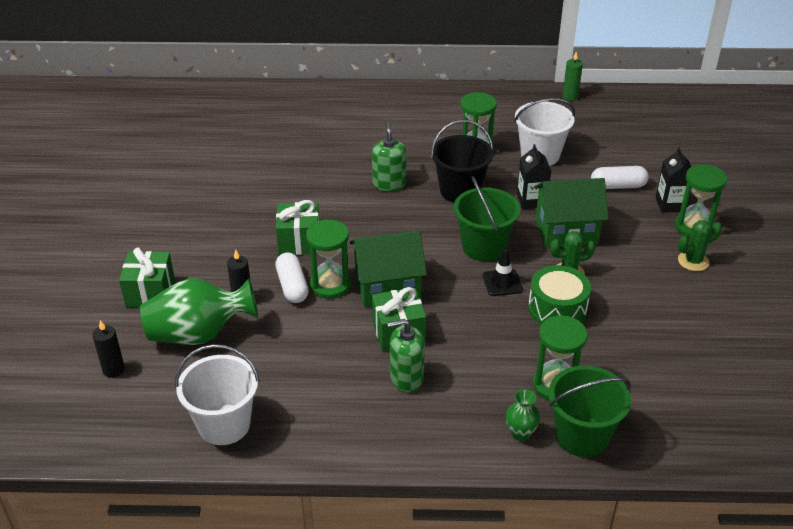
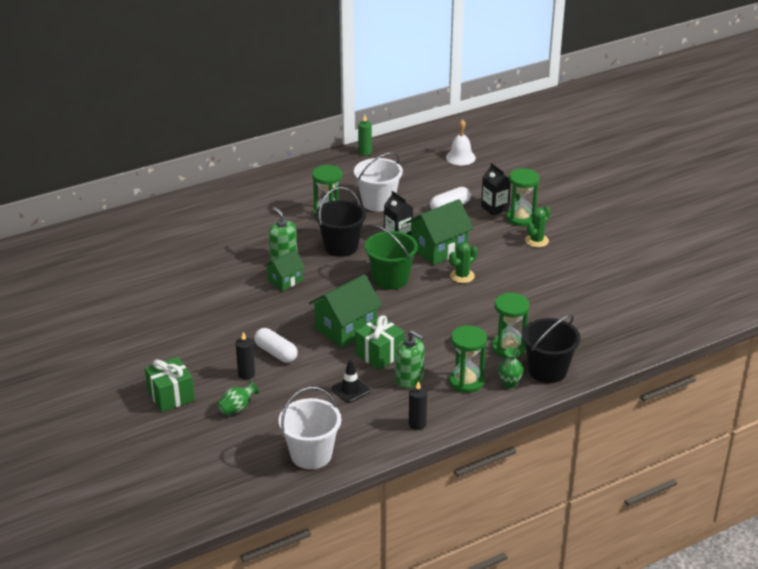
camera: 30 degrees left, 5 degrees down
black candle [92,320,125,378] -> black candle moved to [409,381,427,430]
green vase [140,278,258,345] -> green vase [217,381,259,415], size x0.46
green gift [276,200,319,255] -> none
green hourglass [306,219,351,299] -> green hourglass moved to [449,325,487,393]
green soap dispenser [387,319,425,392] -> green soap dispenser turned 105 degrees counterclockwise [395,330,424,389]
black traffic cone [483,249,523,296] -> black traffic cone moved to [331,360,370,403]
green drum [528,265,591,325] -> none
green bucket [548,365,631,457] -> black bucket [522,314,580,383]
none -> green house [264,250,305,291]
none -> white bell [446,119,476,165]

